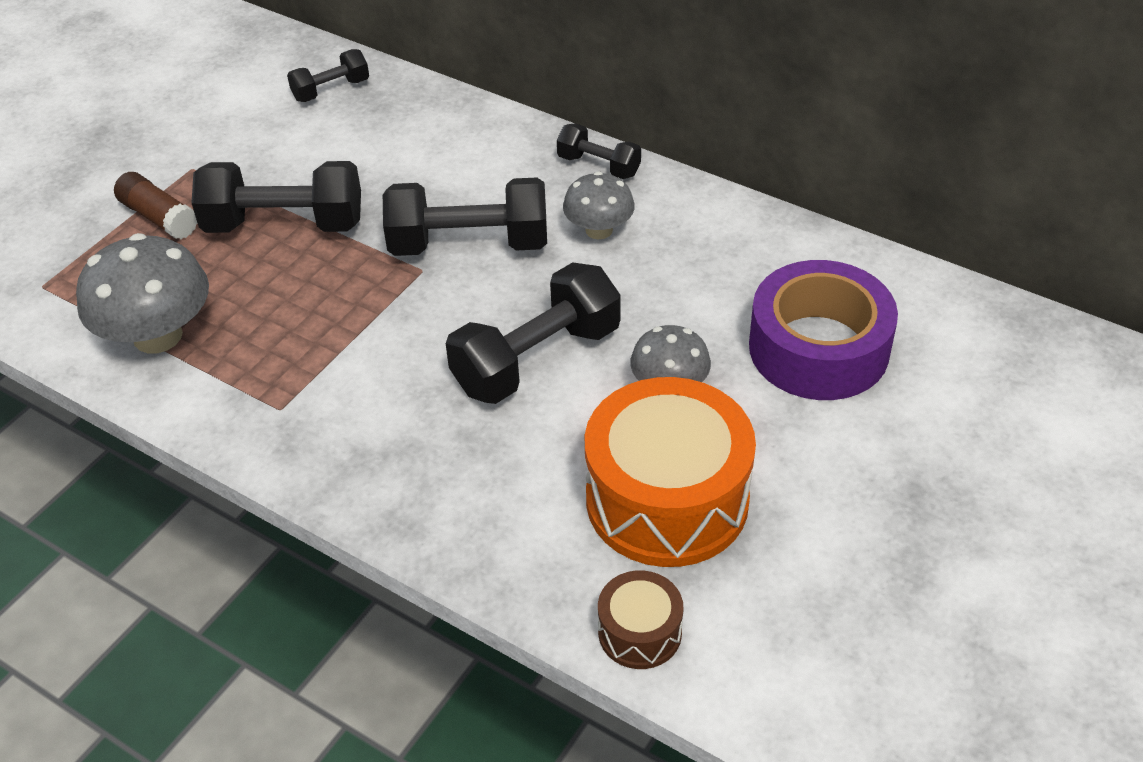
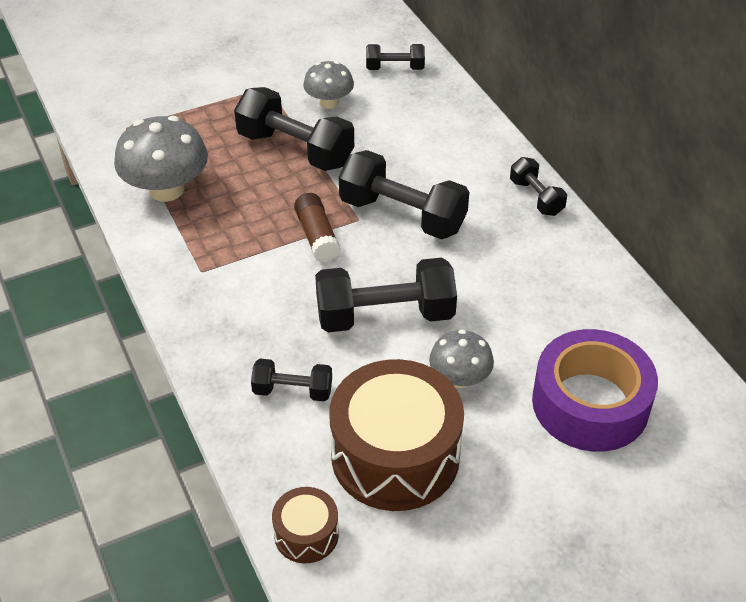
camera: 30 degrees right, 0 degrees up
brown glue stick [114,172,197,239] -> brown glue stick moved to [294,193,341,262]
grey mushroom [563,171,635,239] -> grey mushroom moved to [303,61,354,109]
orange drum [585,377,756,567] -> brown drum [329,359,464,511]
none -> black dumbbell [251,359,332,401]

